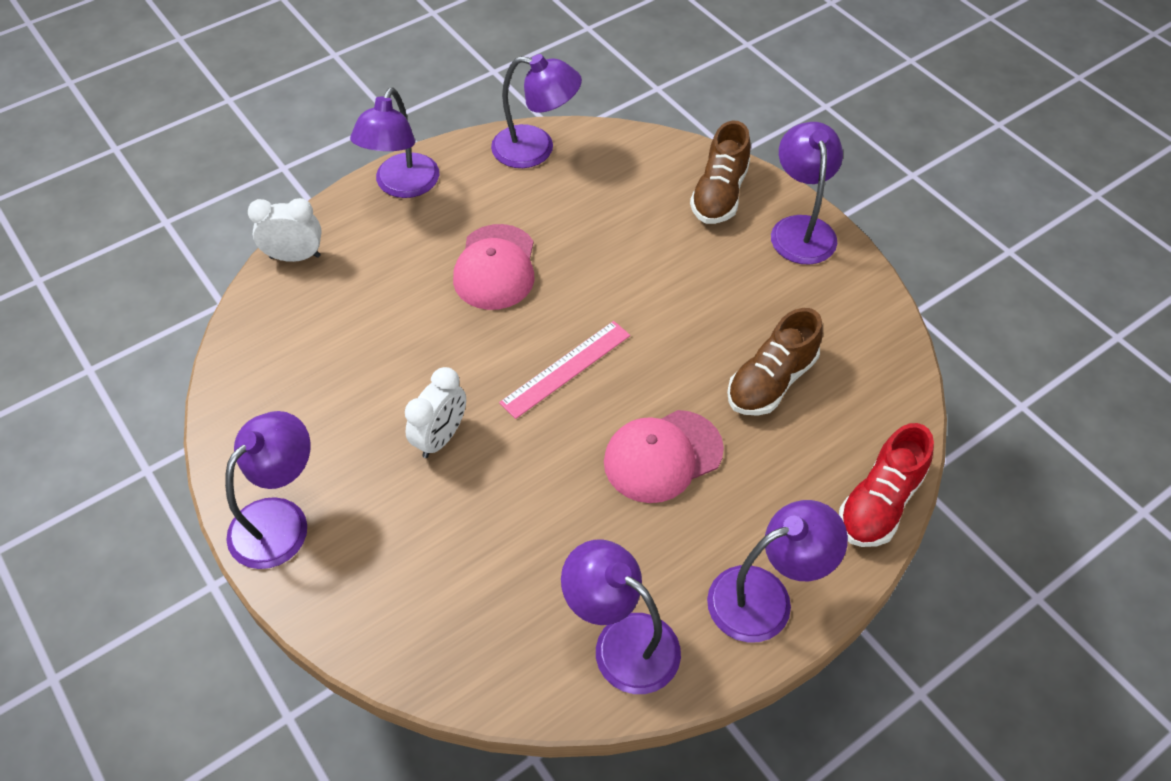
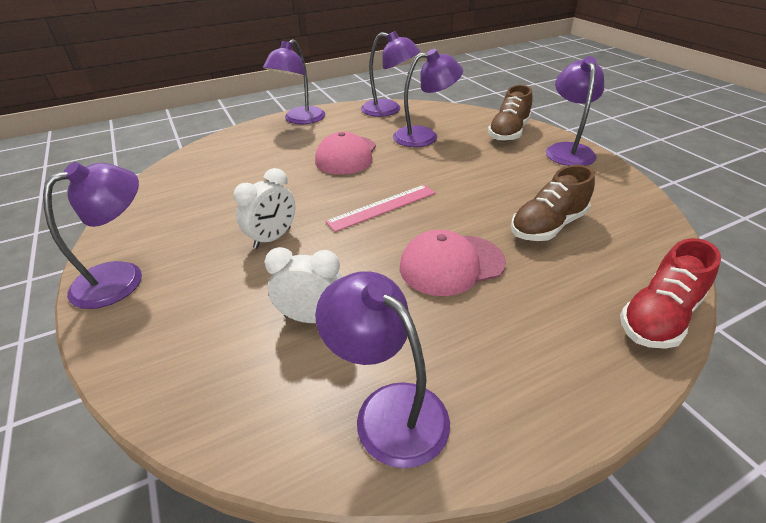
camera: 10 degrees right, 15 degrees down
white clock [248,198,322,262] -> white clock moved to [265,247,342,323]
purple lamp [707,500,848,642] -> purple lamp moved to [393,49,463,147]

